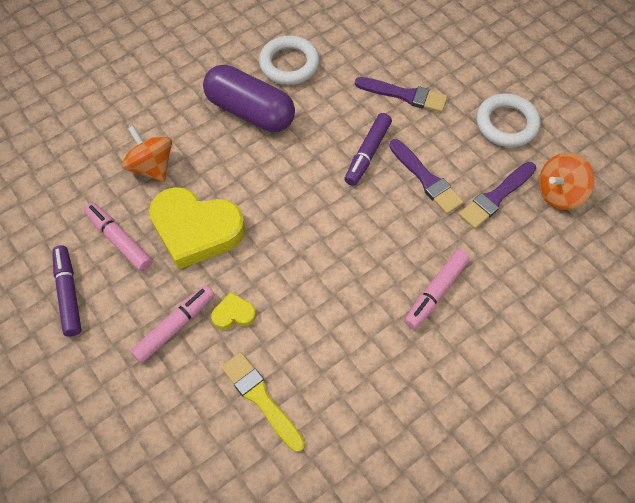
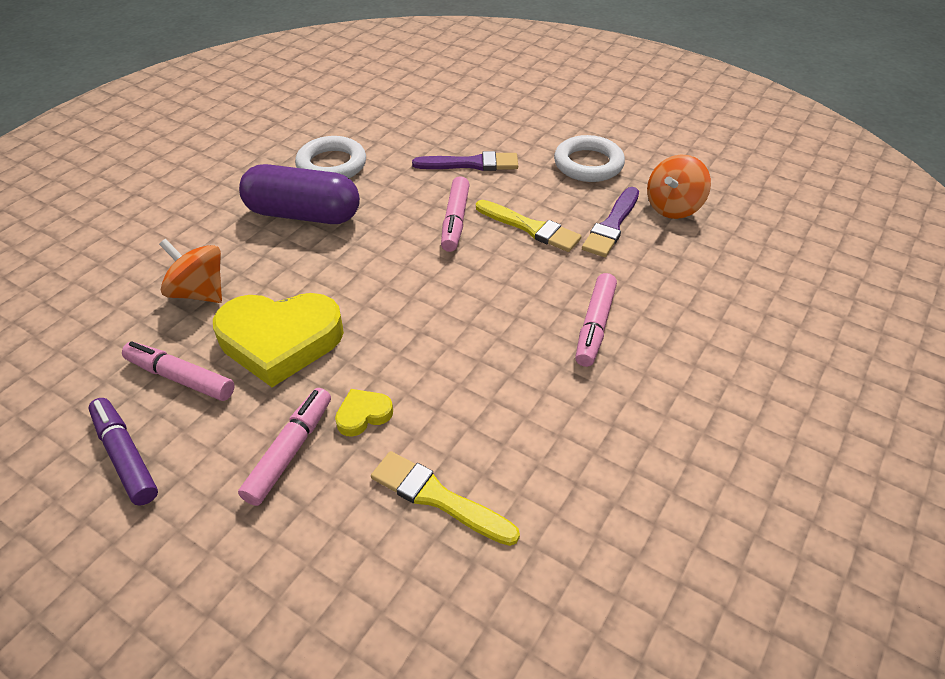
camera: 20 degrees left, 15 degrees down
purple marker [344,113,392,186] -> pink marker [441,176,470,252]
purple brush [389,139,464,214] -> yellow brush [476,200,582,252]

